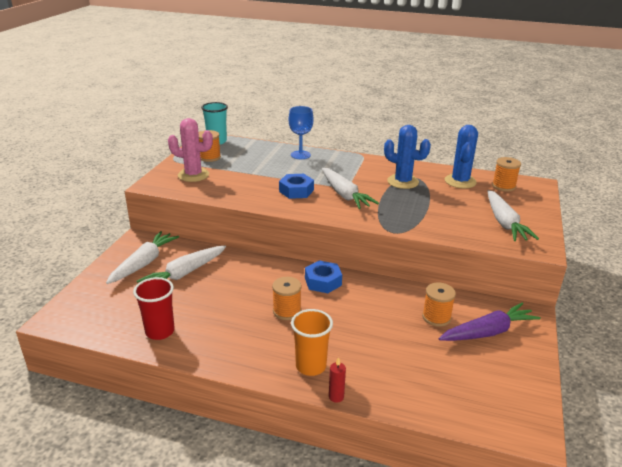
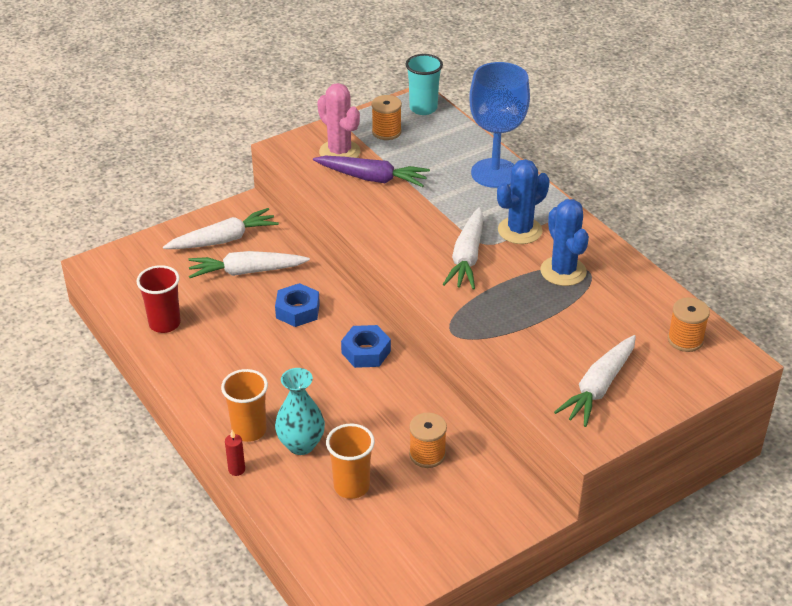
camera: 40 degrees right, 10 degrees up
orange spool [272,277,302,320] -> none
blue nut [279,174,314,199] -> blue nut moved to [275,283,320,327]
blue goblet [289,106,313,159] -> blue goblet [469,62,530,188], size x1.64
purple carrot [439,303,541,341] -> purple carrot moved to [313,156,430,187]
blue cactus [445,125,478,188] -> blue cactus moved to [497,159,550,244]
none -> turquoise vase [275,368,325,455]
none -> orange cup [326,424,375,499]

